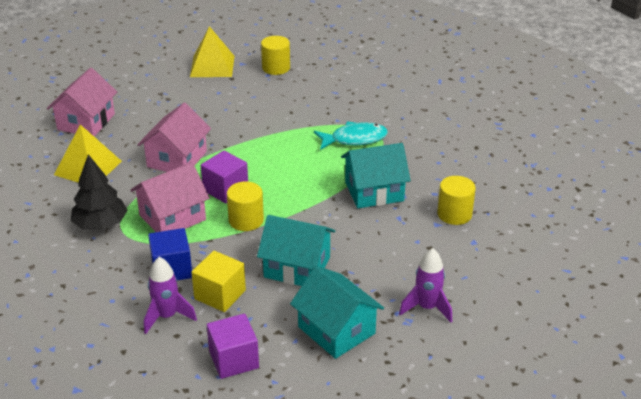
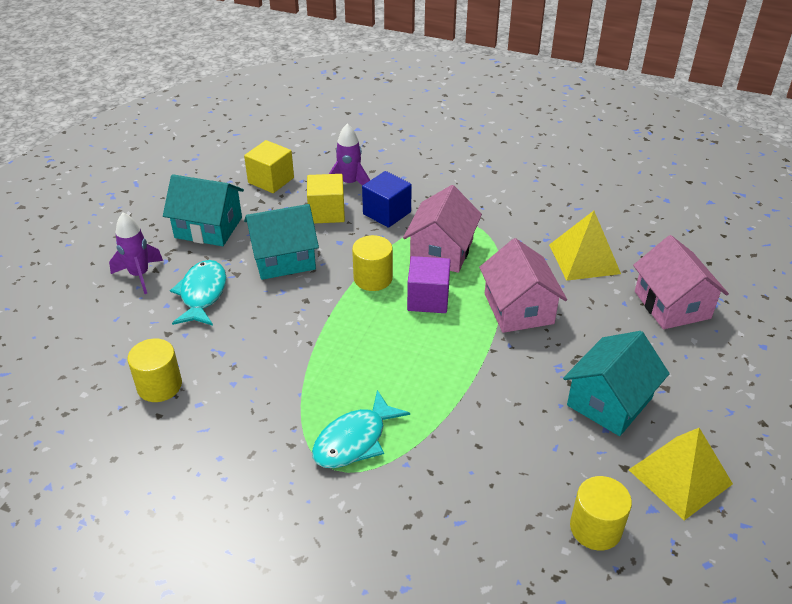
camera: 145 degrees right, 5 degrees up
black tree [71,154,128,230] -> none
purple cube [207,314,259,379] -> yellow cube [244,140,294,193]
turquoise house [341,143,411,208] -> turquoise house moved to [563,331,670,436]
none -> turquoise fish [170,260,226,326]

